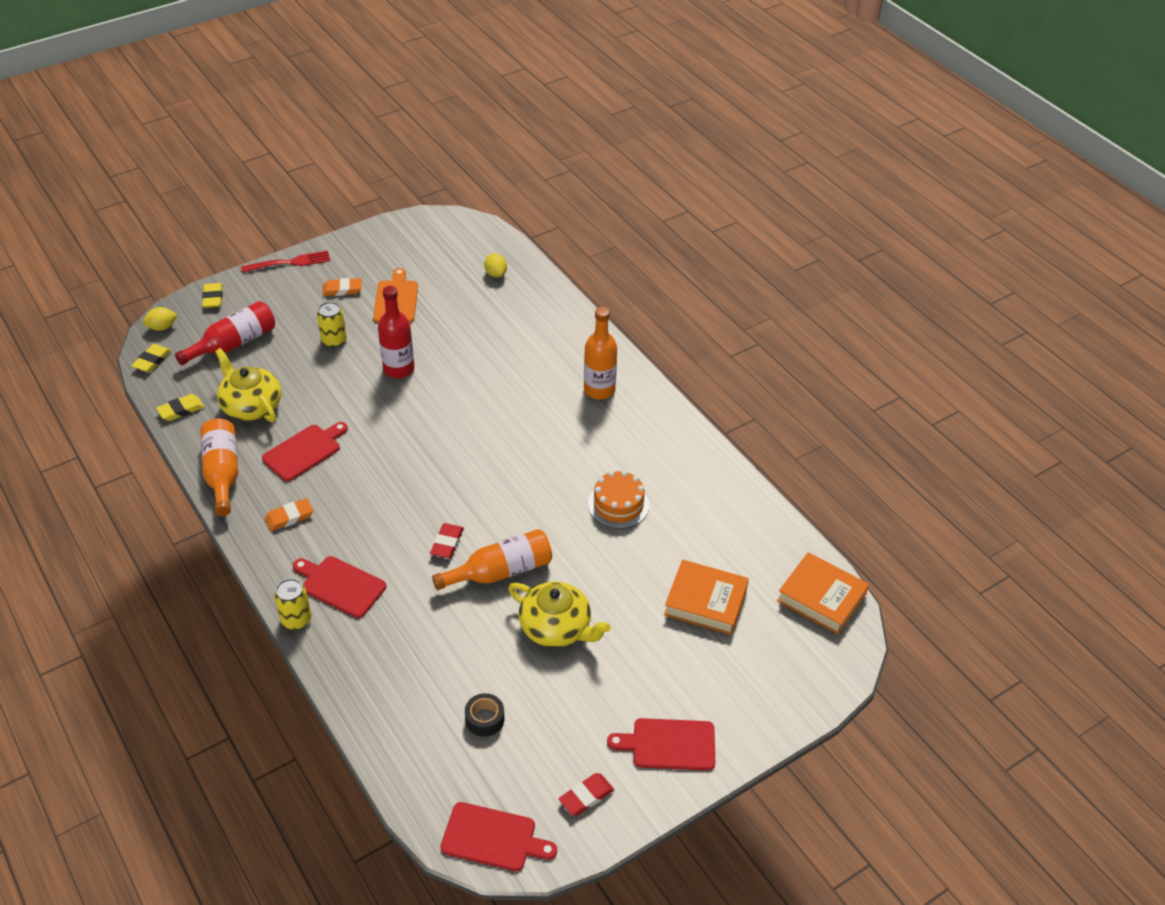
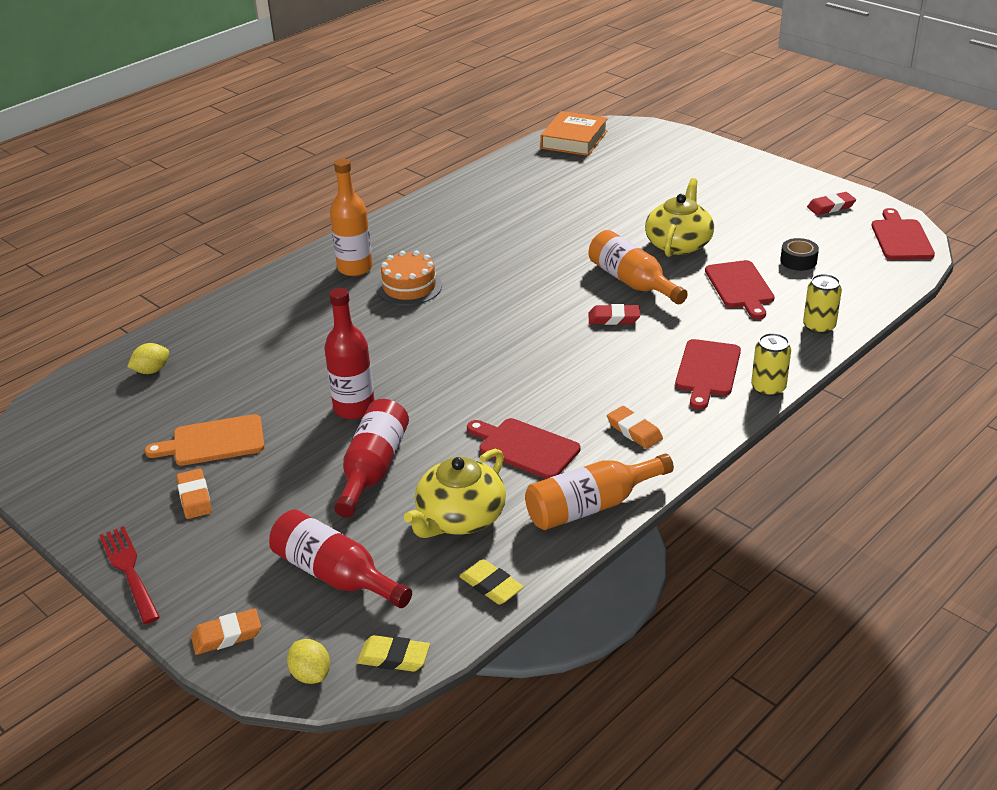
camera: 100 degrees left, 10 degrees down
yellow eraser [202,283,223,308] -> orange eraser [191,608,261,655]
yellow can [317,302,347,348] -> yellow can moved to [803,274,842,334]
red eraser [559,773,614,816] -> red eraser turned 60 degrees counterclockwise [807,192,856,215]
orange cake [588,470,649,529] -> orange cake moved to [377,251,442,305]
red cutting board [607,718,715,771] -> red cutting board moved to [705,260,774,319]
orange book [664,560,749,635] -> none
none -> red bottle [334,399,409,518]

